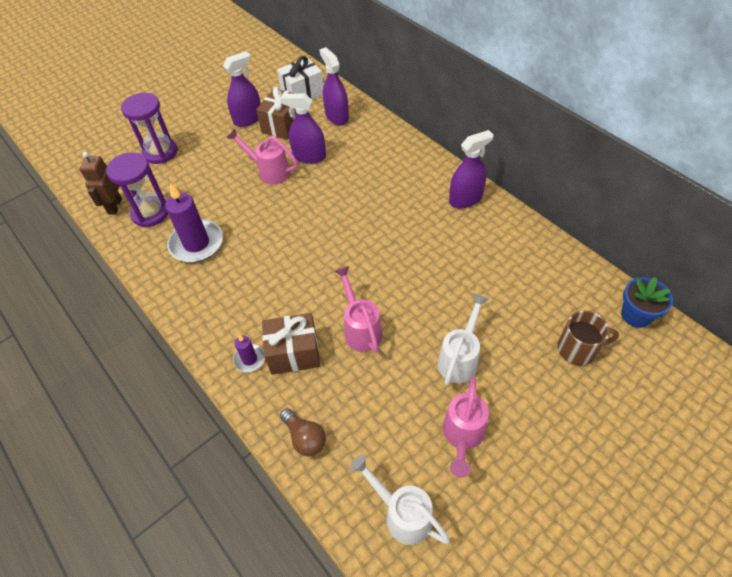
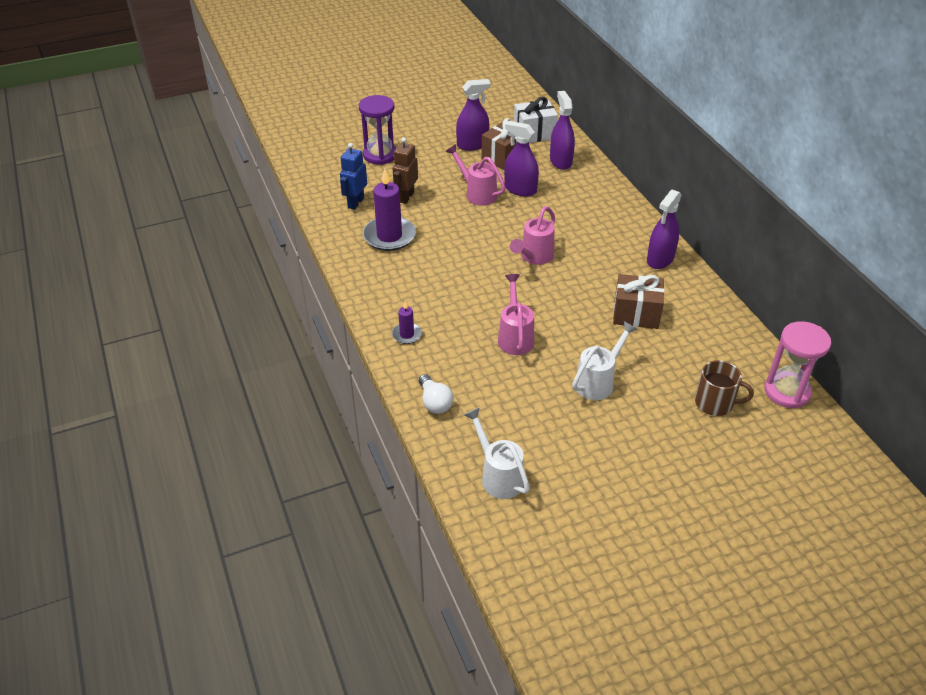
camera: 15 degrees right, 10 degrees down
brown robot [79,152,122,215] -> brown robot moved to [393,137,418,204]
purple hourglass [106,152,168,227] -> blue robot [340,143,367,210]
brown gift [262,313,320,375] -> brown gift moved to [613,274,664,329]
brown light bulb [280,408,326,456] -> white light bulb [419,374,453,414]
pink watering can [443,377,489,478] -> pink watering can moved to [510,206,555,265]
purple spray bottle [449,130,493,209] -> purple spray bottle turned 135 degrees clockwise [647,189,682,269]
blue flower pot [621,277,673,328] -> pink hourglass [764,321,831,408]

